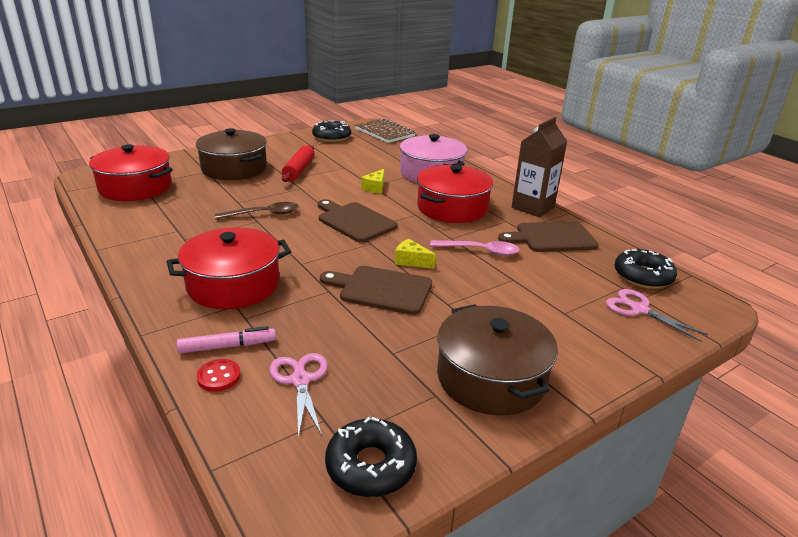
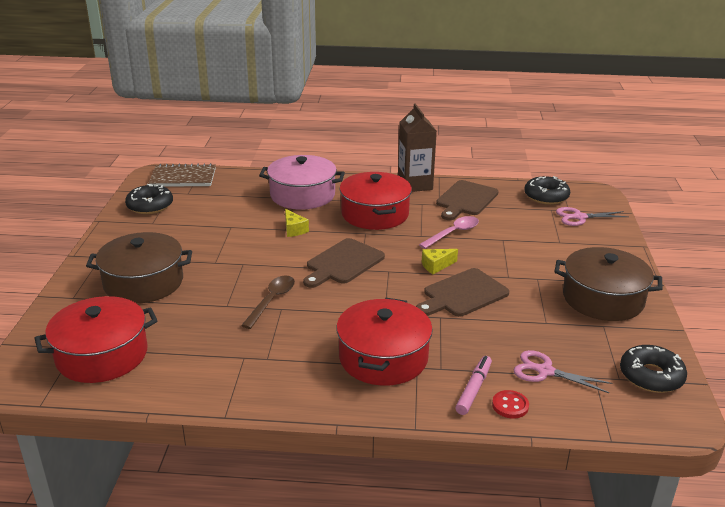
camera: 50 degrees left, 0 degrees up
red rolling pin [282,145,315,182] -> none
brown cutting board [318,199,398,243] -> brown cutting board turned 45 degrees counterclockwise [303,238,385,288]

